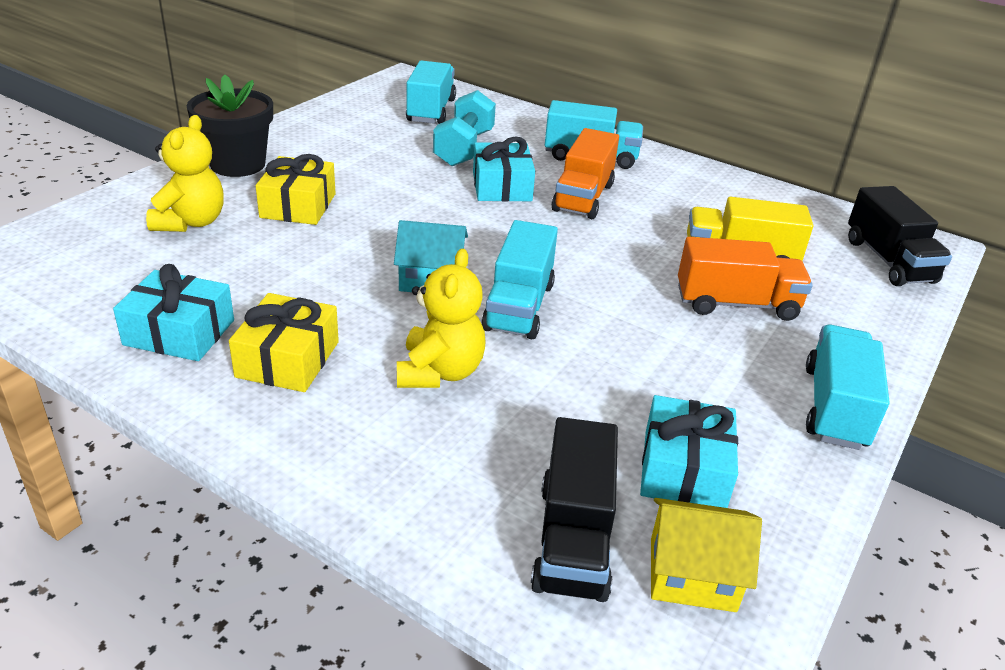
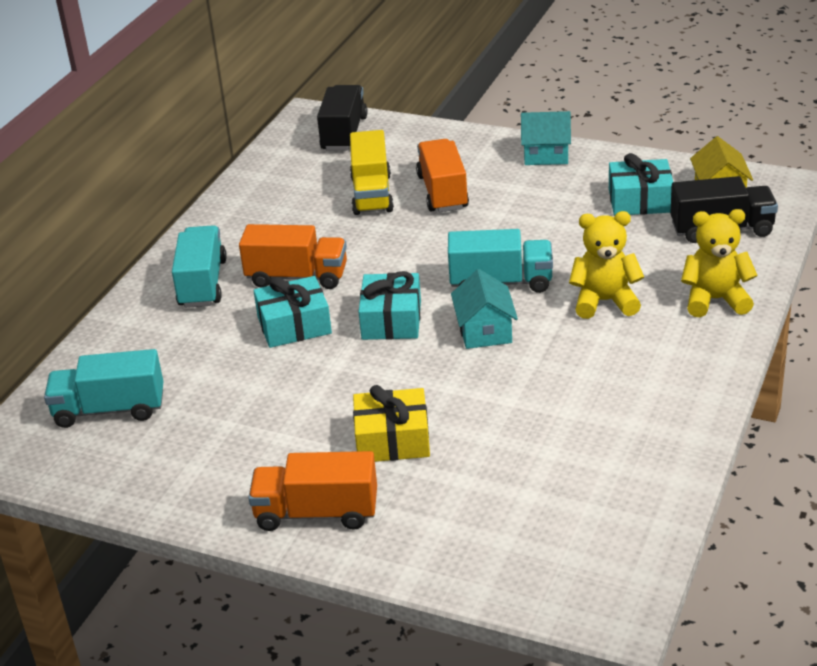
camera: 95 degrees left, 0 degrees up
turquoise gift [113,264,234,361] -> turquoise gift moved to [359,271,421,340]
yellow teddy bear [146,115,223,232] -> yellow teddy bear moved to [681,209,758,317]
black flower pot [187,75,273,177] -> orange truck [248,451,377,531]
yellow gift [229,293,339,392] -> none
turquoise dumbbell [433,90,496,166] -> none
turquoise truck [806,325,890,450] -> turquoise house [521,111,571,165]
black truck [848,186,952,286] -> black truck turned 60 degrees counterclockwise [317,85,368,150]

